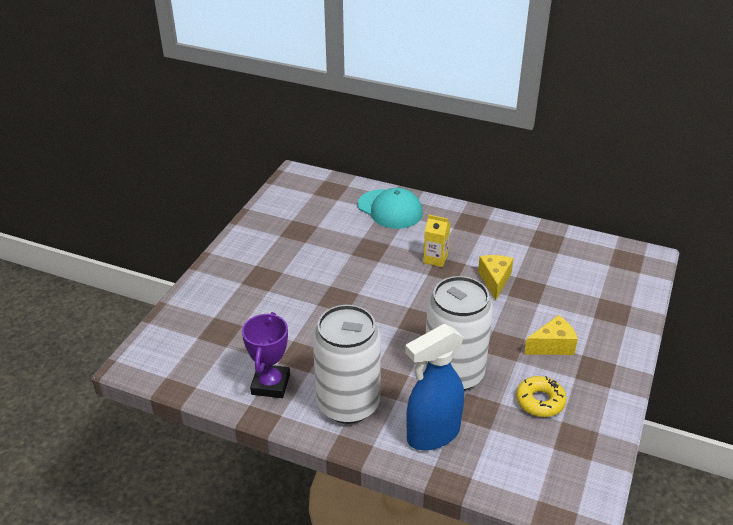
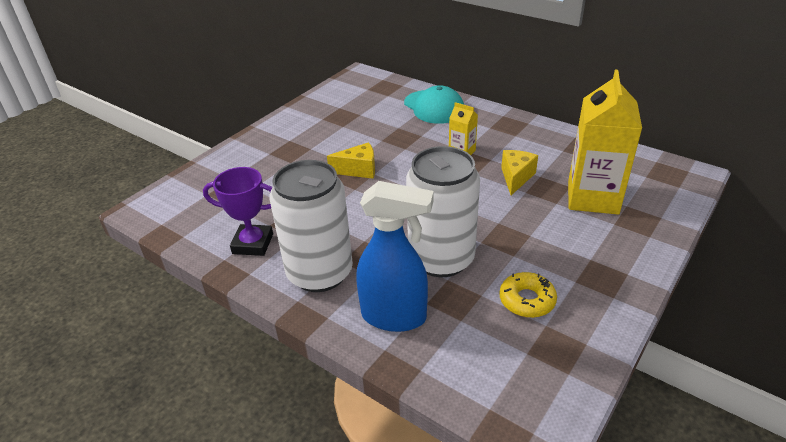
camera: 15 degrees right, 0 degrees up
purple trophy [242,312,290,398] -> purple trophy turned 75 degrees clockwise [203,167,273,256]
blue spray bottle [405,324,464,450] -> blue spray bottle turned 150 degrees counterclockwise [356,181,434,332]
yellow cheese [524,315,578,355] -> yellow cheese moved to [327,142,375,179]
none -> yellow carton [568,70,642,215]

